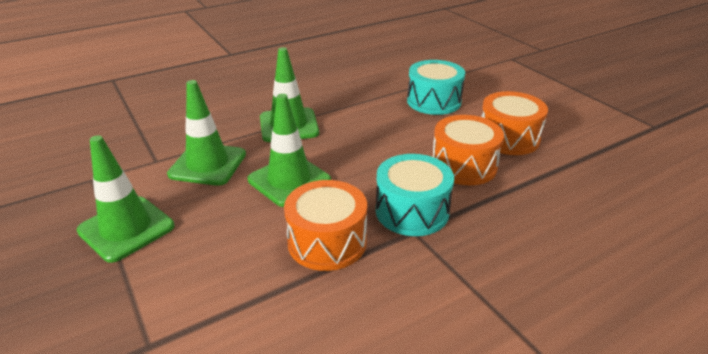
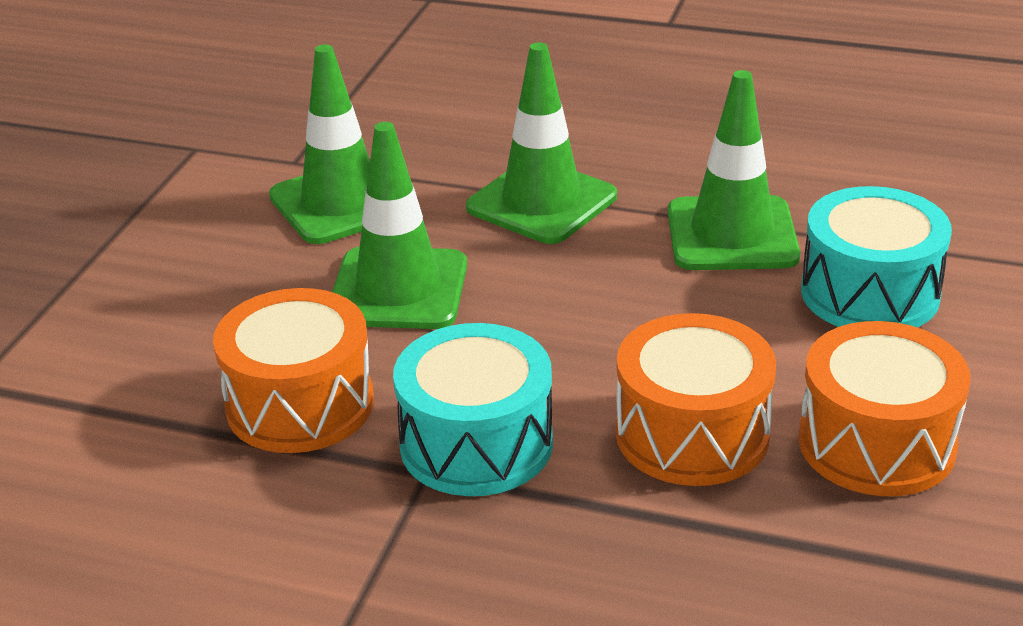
camera: 50 degrees right, 0 degrees up
green traffic cone [77,135,175,263] -> green traffic cone moved to [668,70,800,270]

